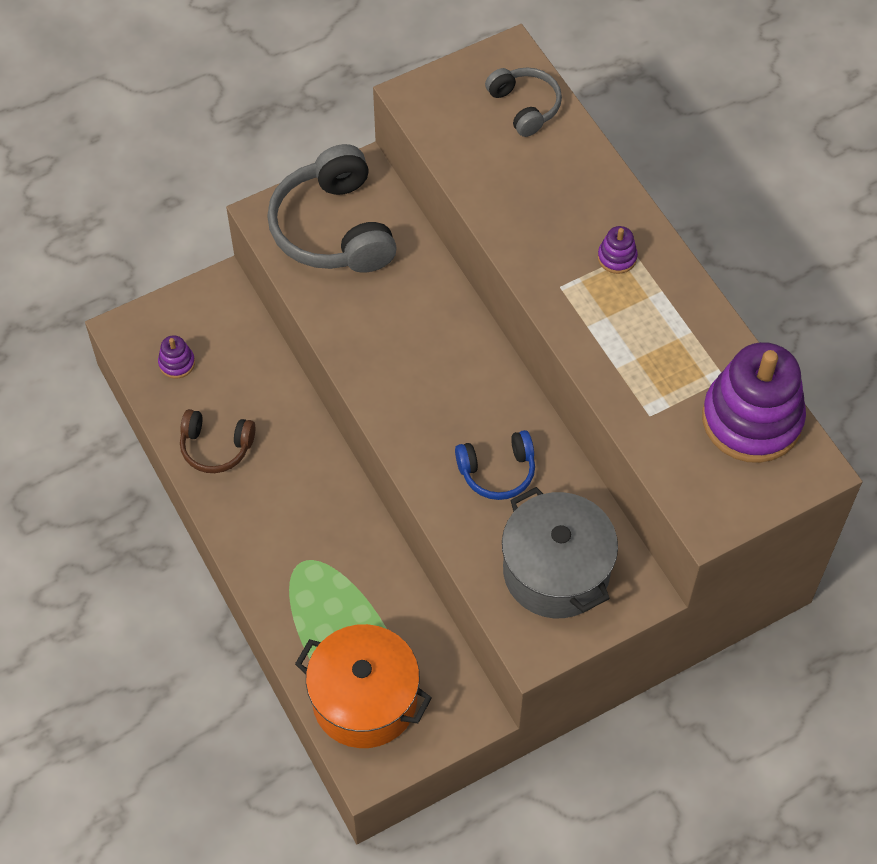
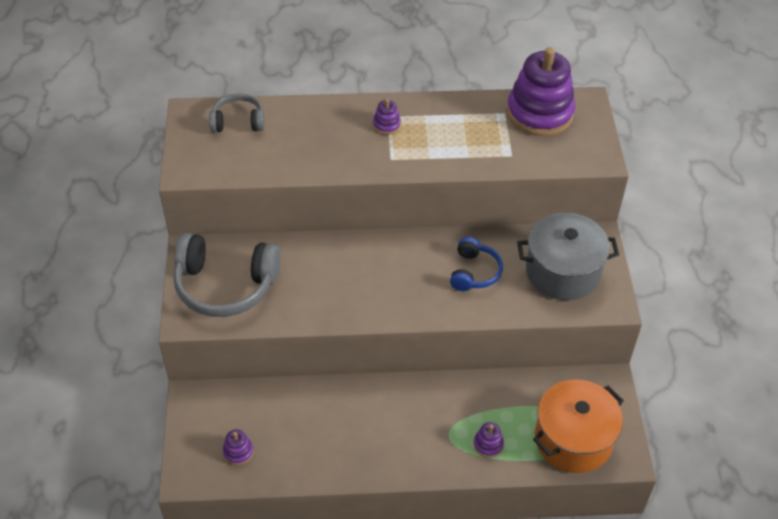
camera: 65 degrees left, 10 degrees down
brown headphones [180,409,255,473] -> none
none -> purple stacking toy [474,422,504,458]

